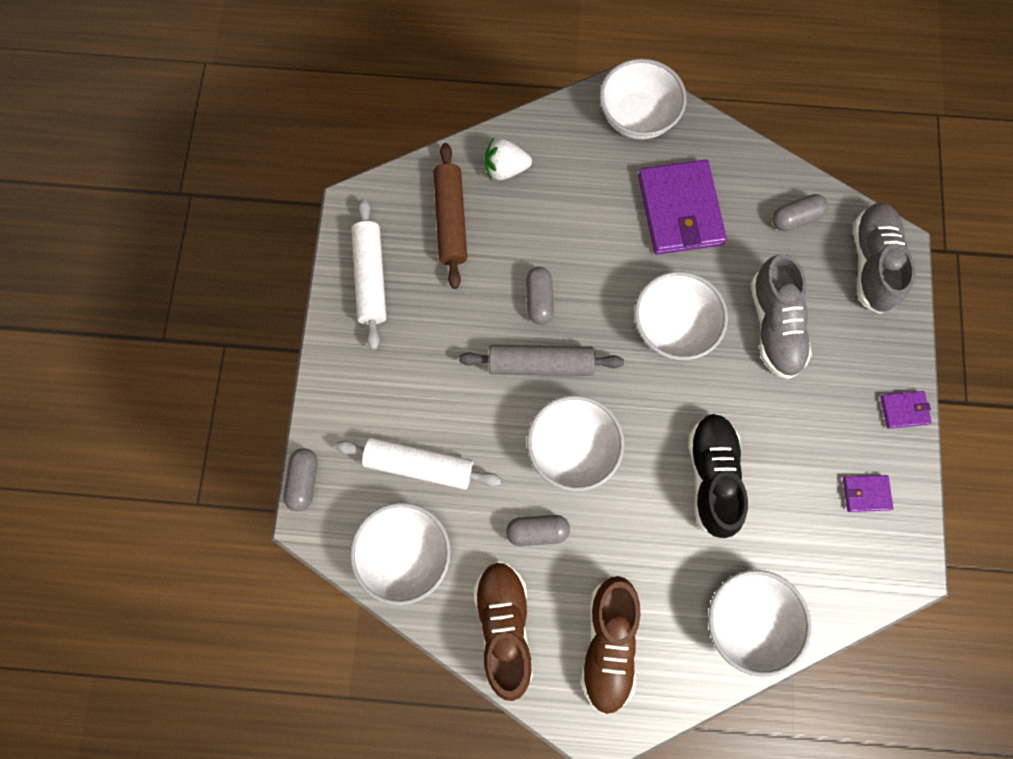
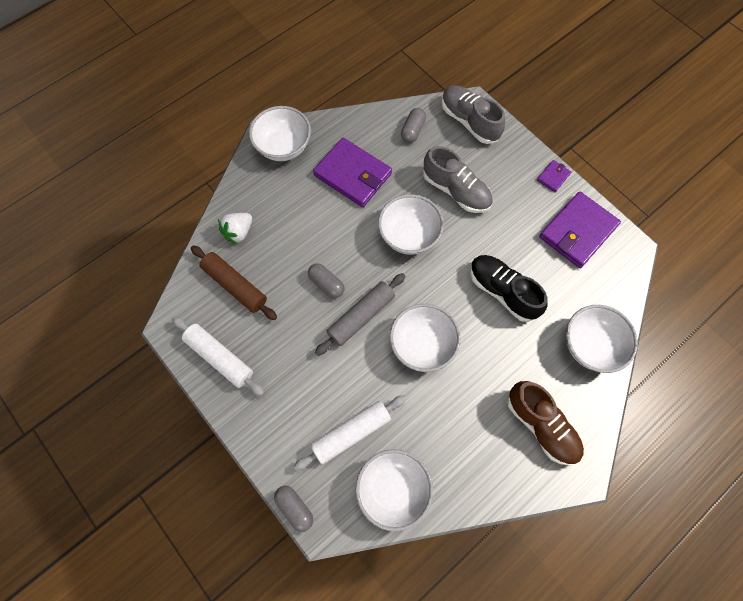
camera: 45 degrees left, 5 degrees down
brown shoe [474,561,533,701] -> none
grey capsule [506,515,570,546] -> none
purple wallet [843,475,893,512] -> purple wallet [539,191,621,268], size x2.22

